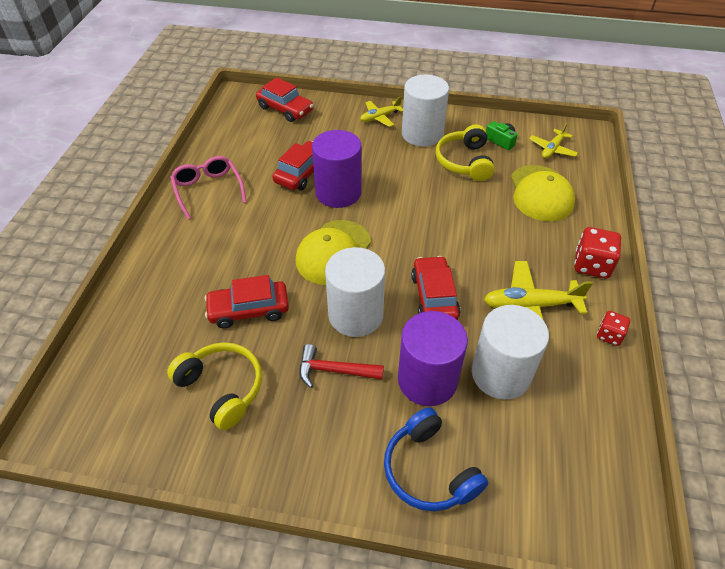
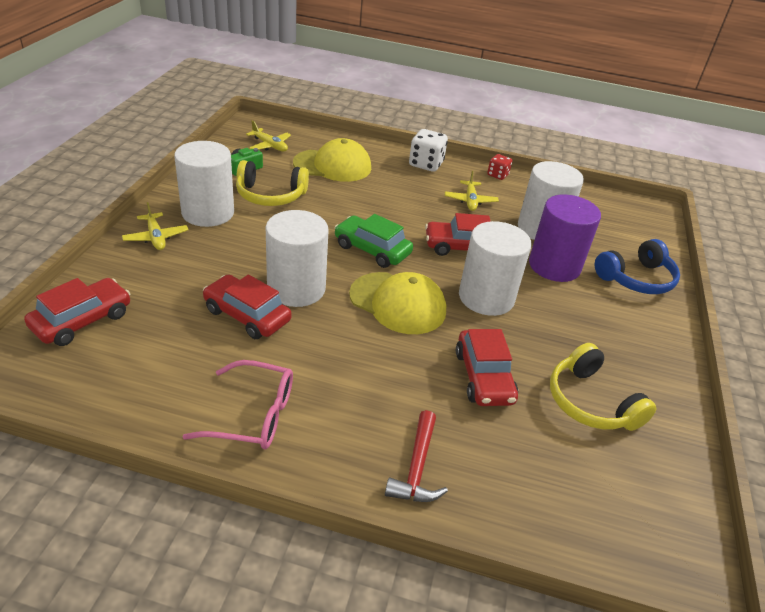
camera: 90 degrees left, 10 degrees down
yellow headphones [167,342,262,430] -> yellow headphones turned 75 degrees counterclockwise [550,343,656,431]
pink glasses [170,156,246,220] -> pink glasses turned 150 degrees counterclockwise [182,360,293,450]
red hammer [299,344,384,388] -> red hammer moved to [385,410,448,502]
purple cylinder [312,130,362,208] -> white cylinder [266,210,329,307]
yellow plane [484,261,593,342] -> yellow plane [445,171,499,211], size x0.62
red dice [574,227,621,278] -> white dice [409,129,448,172]
none -> green car [334,214,413,268]

